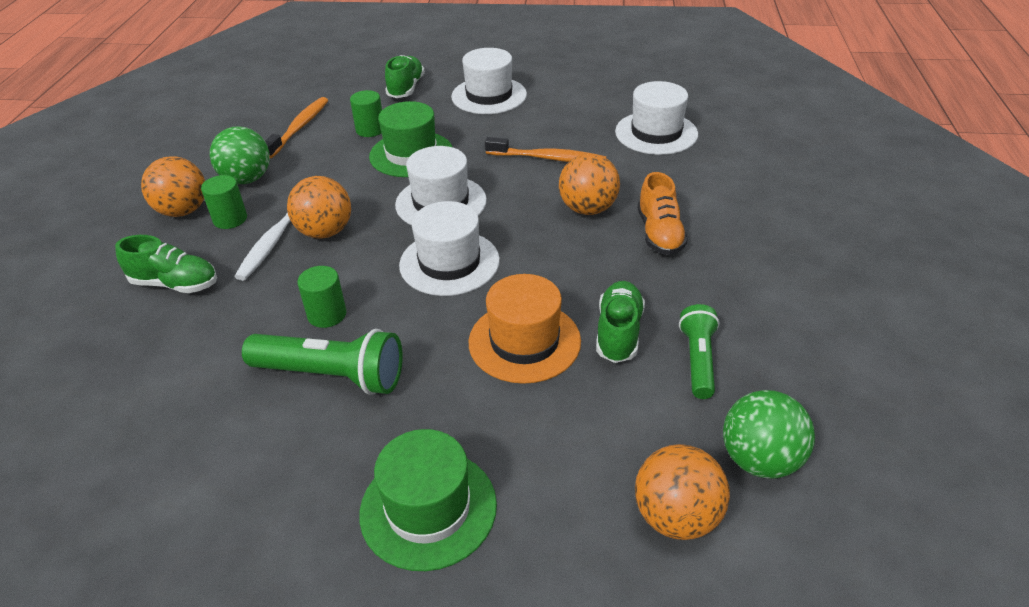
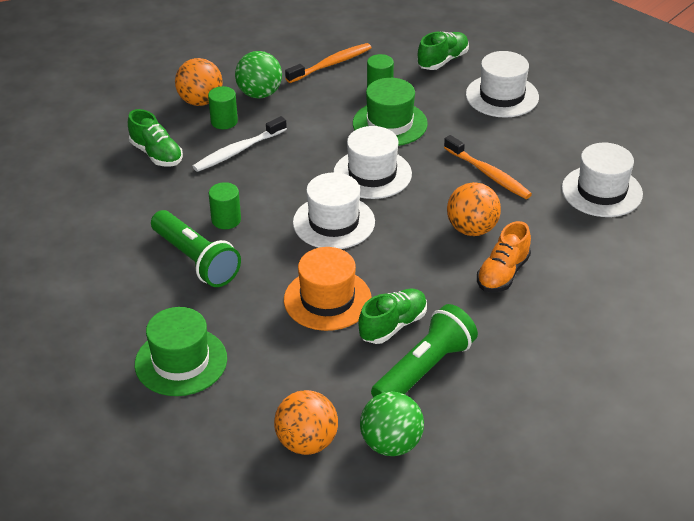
camera: 35 degrees right, 0 degrees up
orange ball [287,176,351,239] -> none
green flashlight [679,304,719,399] -> green flashlight [371,304,478,398], size x1.58

